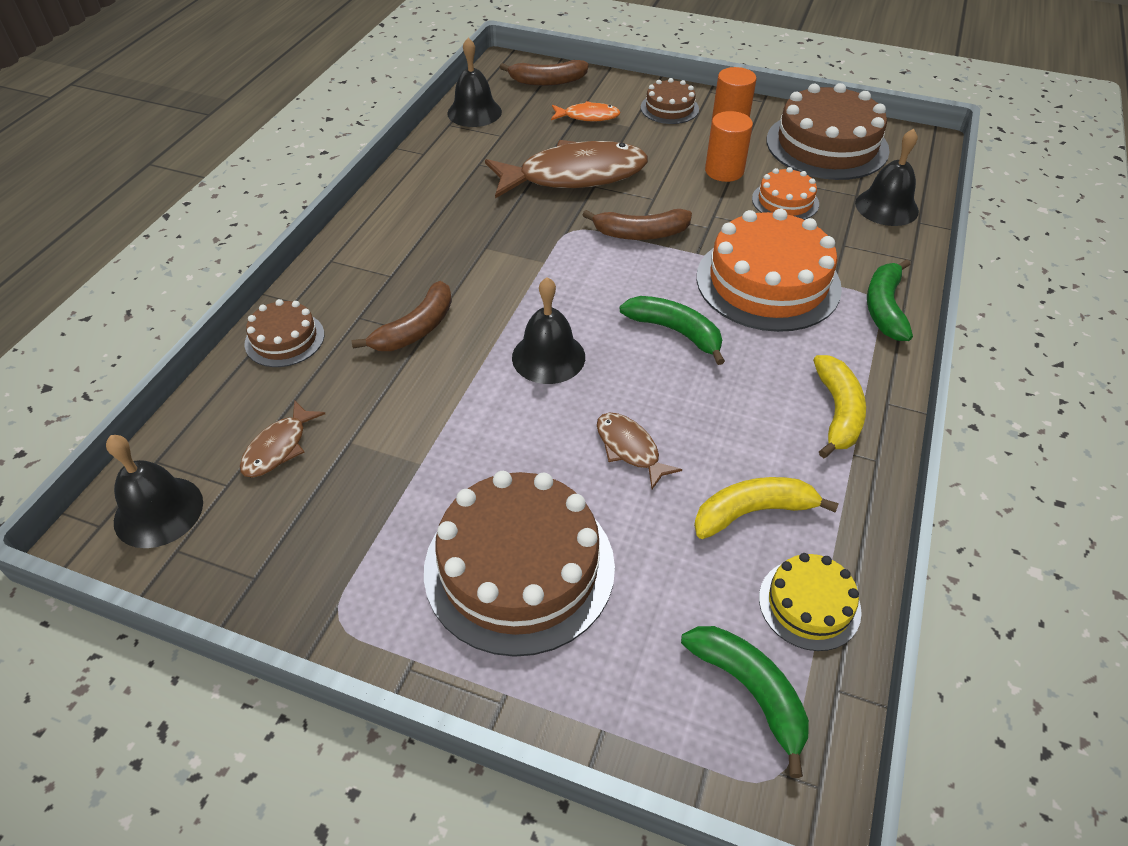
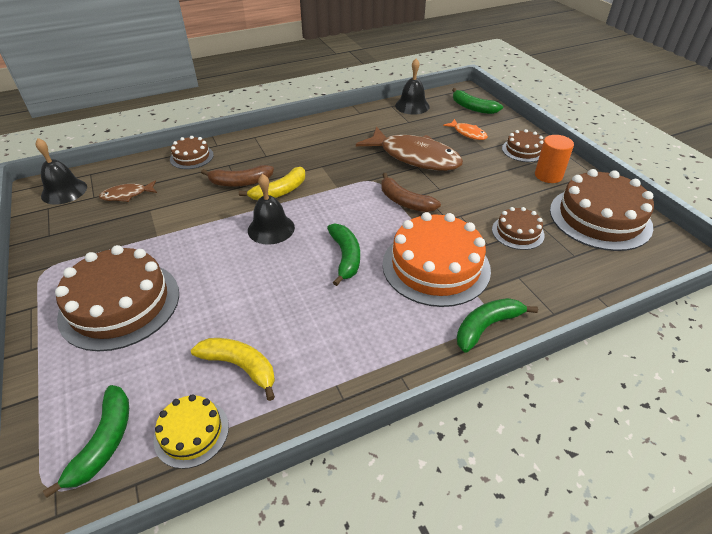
camera: 45 degrees right, 5 degrees down
brown banana [500,60,589,86] -> green banana [452,88,503,114]
brown fish [597,413,682,489] -> none
orange cylinder [705,111,753,182] -> none
orange cake [752,167,819,220] -> brown cake [492,207,545,250]
yellow banana [813,355,866,458] -> yellow banana moved to [239,167,305,200]
black bell [855,129,919,226] -> none

